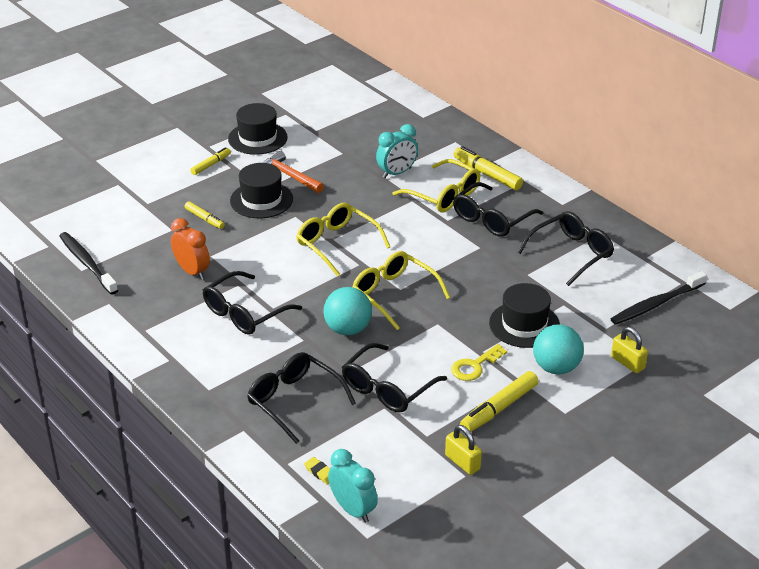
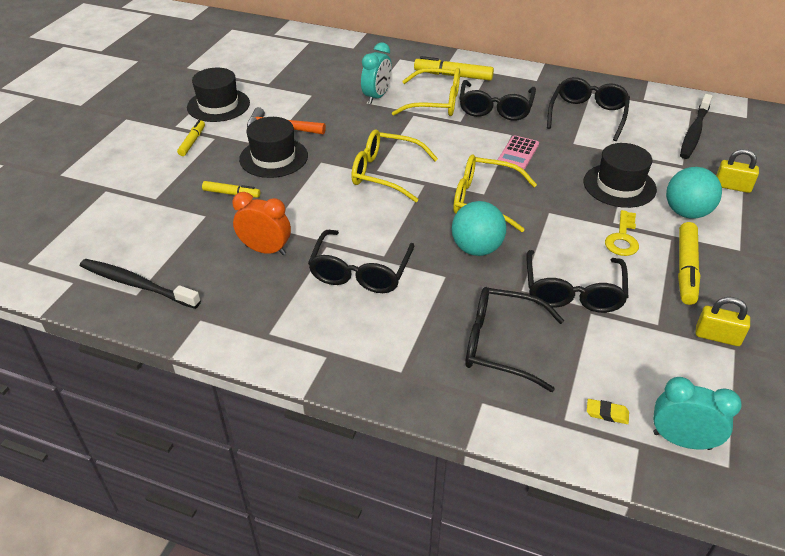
camera: 30 degrees left, 5 degrees up
none -> pink calculator [498,135,539,170]

